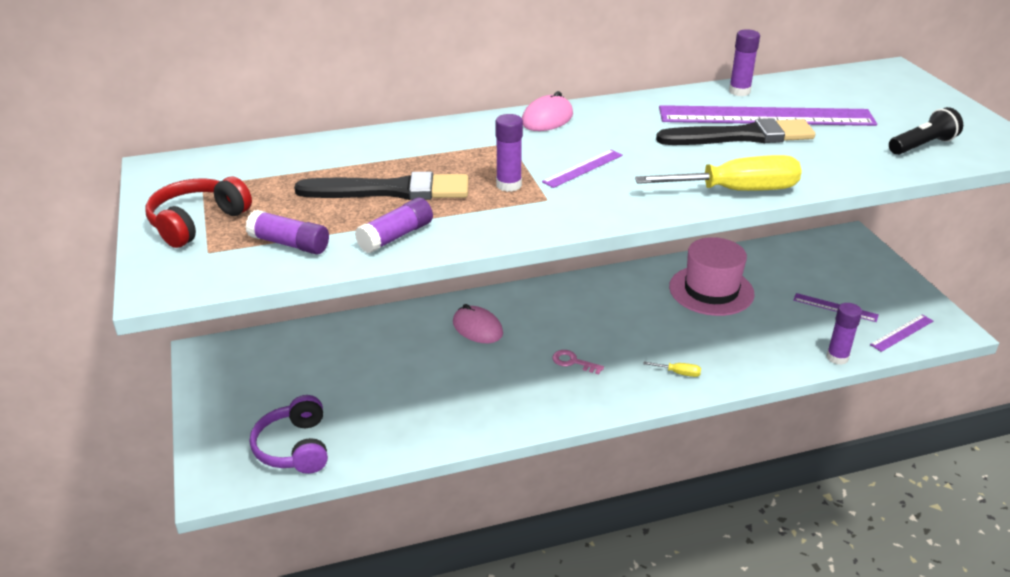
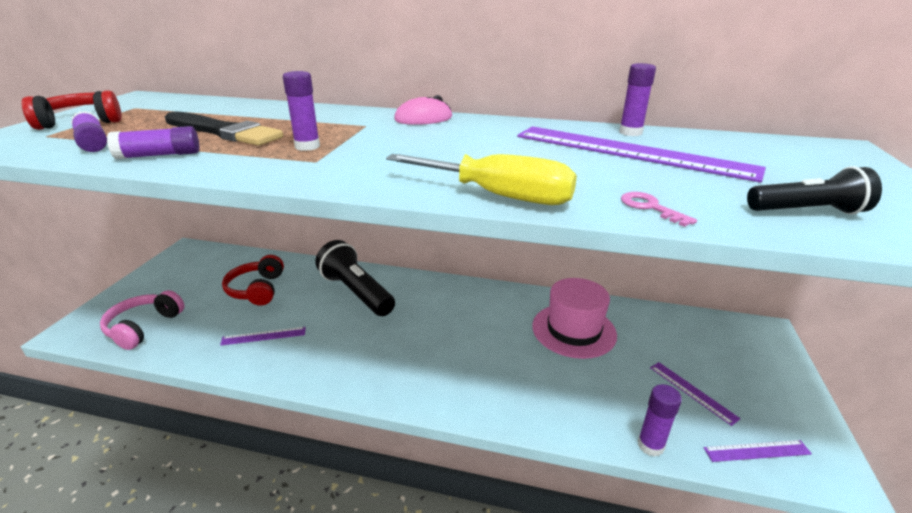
camera: 30 degrees right, 5 degrees down
purple headphones [250,395,328,474] -> pink headphones [100,290,185,350]
pink mouse [453,304,503,343] -> black flashlight [315,240,395,316]
purple ruler [542,150,623,188] -> purple ruler moved to [220,327,306,346]
pink key [552,350,604,374] -> pink key moved to [621,192,697,227]
yellow screwdriver [643,361,701,377] -> none
black brush [656,118,815,145] -> none
none -> red headphones [222,255,284,306]

